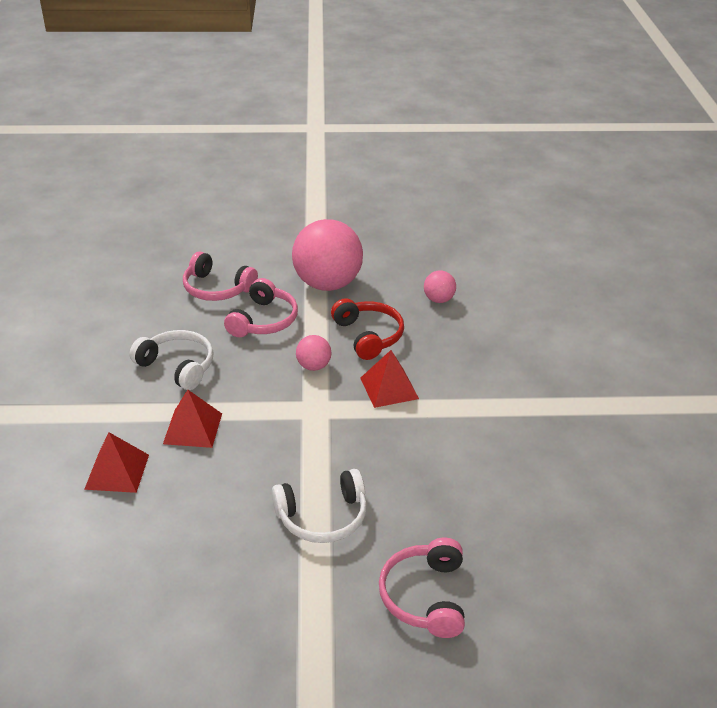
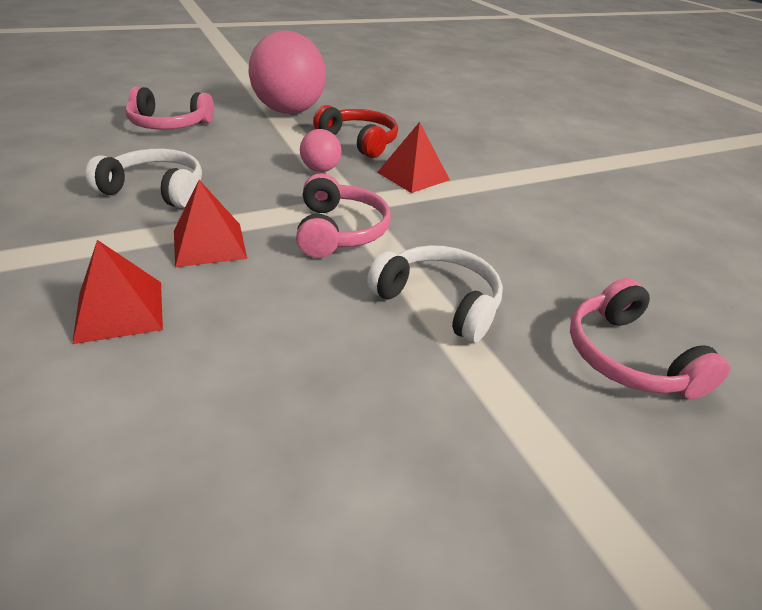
camera: 25 degrees left, 0 degrees up
pink headphones [224,278,298,337] -> pink headphones moved to [296,173,391,258]
white headphones [272,469,367,543] -> white headphones turned 105 degrees counterclockwise [367,245,503,343]
pink ball [424,270,456,303] -> none

